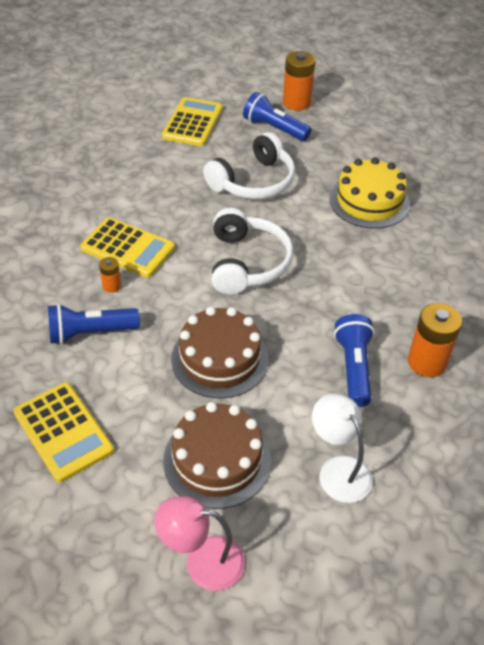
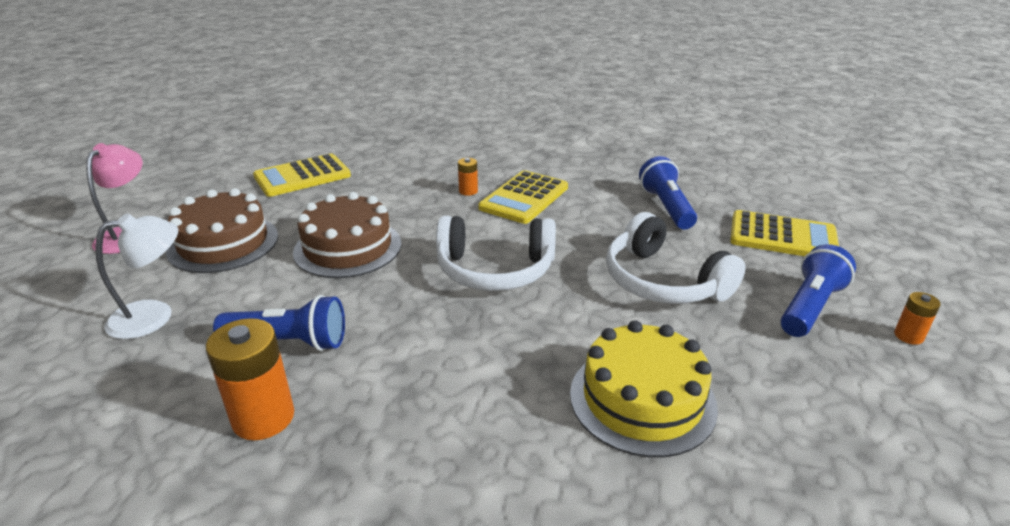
camera: 95 degrees right, 15 degrees down
blue flashlight [48,304,140,344] -> blue flashlight moved to [639,156,697,229]
orange battery [283,51,316,111] -> orange battery [894,292,941,345], size x0.51

